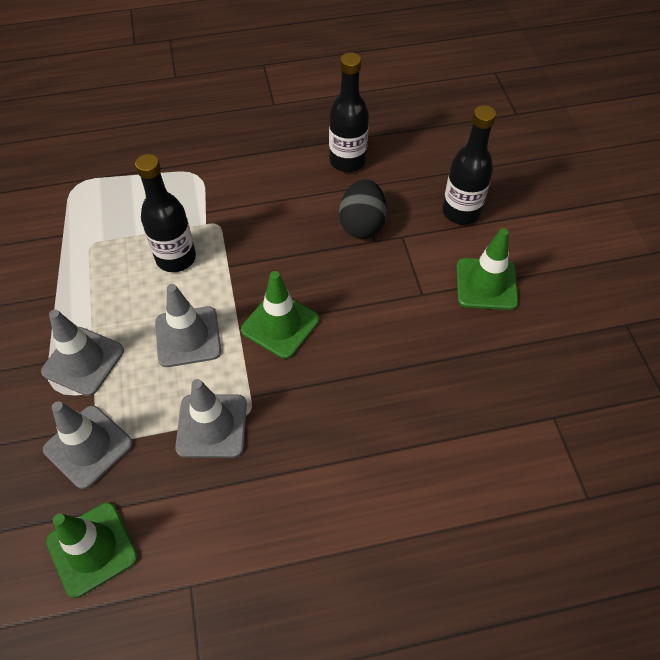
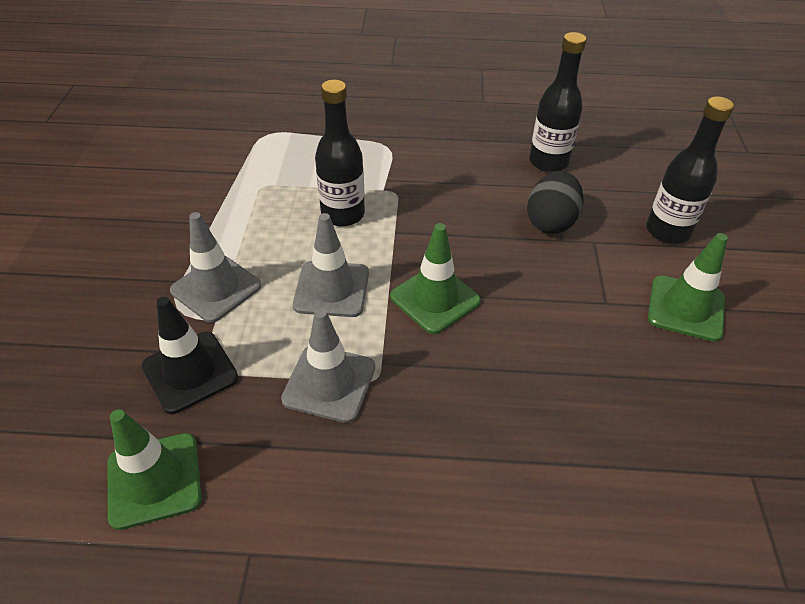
camera: 15 degrees right, 10 degrees down
grey traffic cone [43,401,133,489] -> black traffic cone [142,297,238,414]

